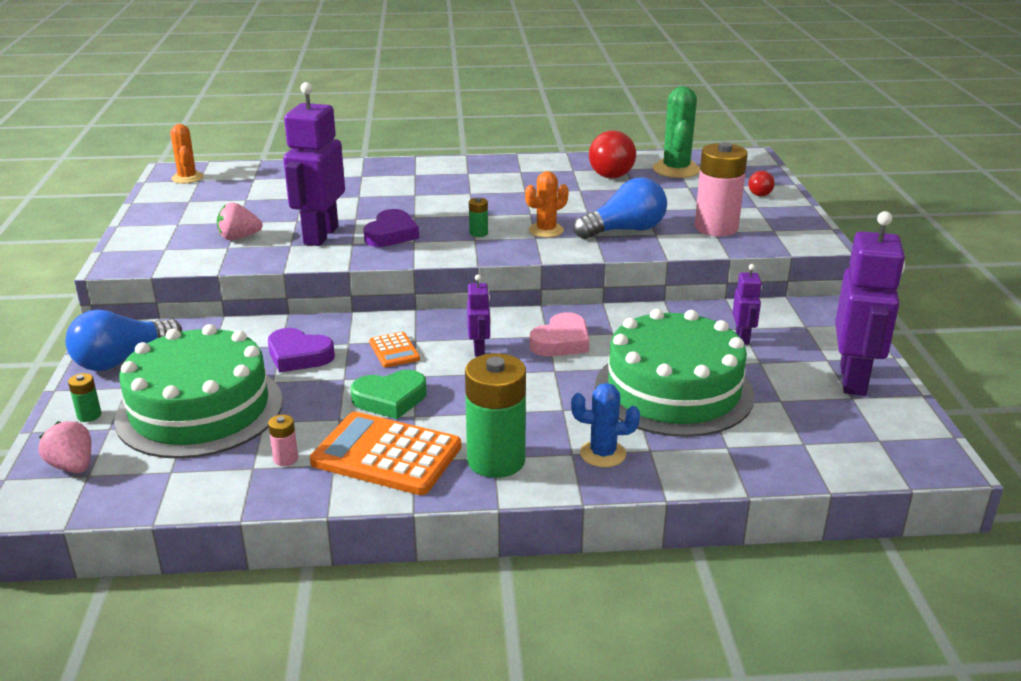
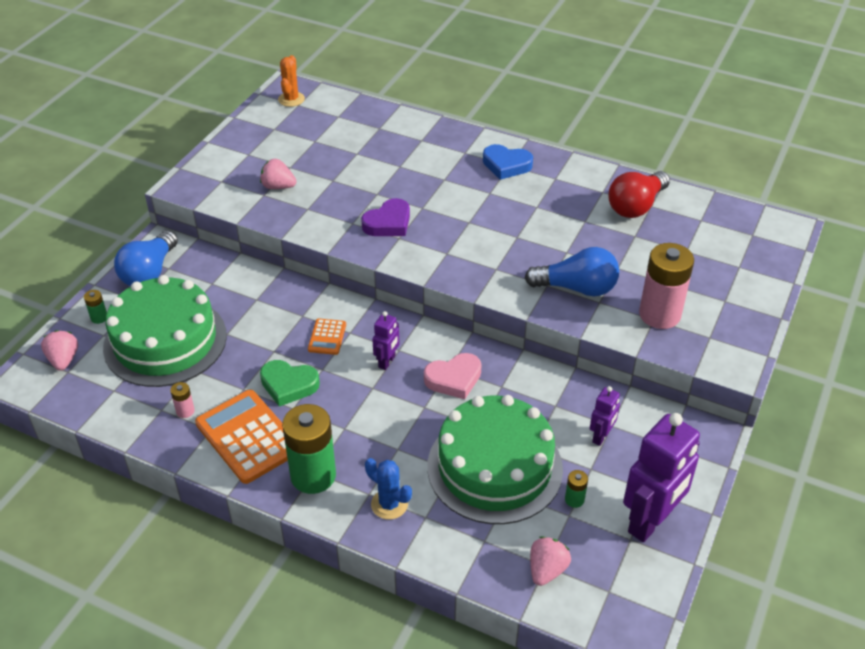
camera: 30 degrees right, 15 degrees up
blue light bulb [65,309,182,371] -> blue light bulb turned 60 degrees counterclockwise [114,231,178,286]
purple heart [268,328,335,373] -> none
purple robot [283,82,345,246] -> none
green battery [469,198,488,237] -> green battery moved to [565,470,588,508]
orange cactus [525,171,569,238] -> none
green cactus [653,86,700,178] -> none
red light bulb [748,171,775,196] -> none
none -> blue heart [483,144,533,180]
none -> pink strawberry [530,537,571,586]

